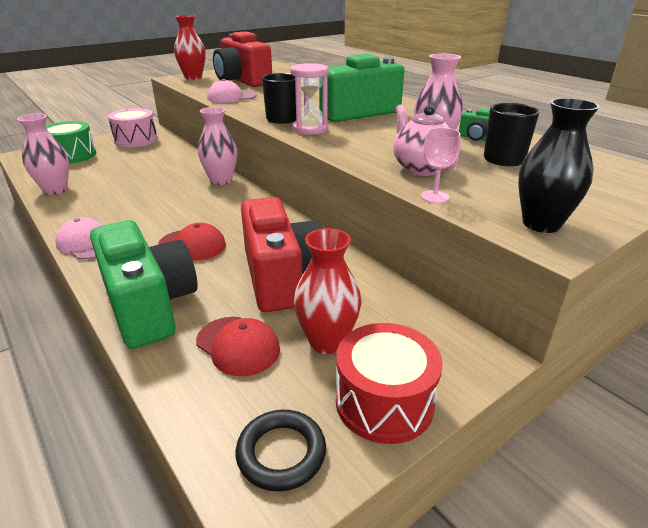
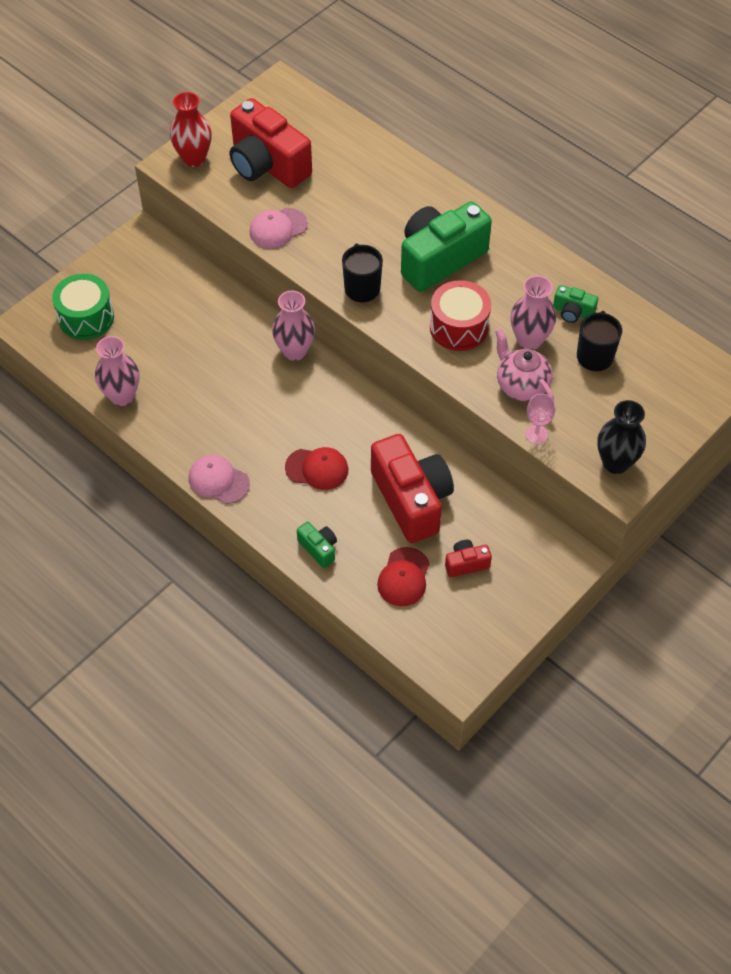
camera: 10 degrees left, 25 degrees up
green camera [90,220,198,349] -> green camera [297,522,337,568], size x0.44
pink drum [108,108,157,147] -> none
red cap [196,317,280,376] -> red cap turned 75 degrees clockwise [377,547,430,606]
black ring [236,410,326,491] -> none
pink hourglass [290,63,329,135] -> none
red vase [294,228,362,354] -> red camera [445,540,492,577]
red drum [336,323,443,444] -> red drum moved to [430,280,491,351]

